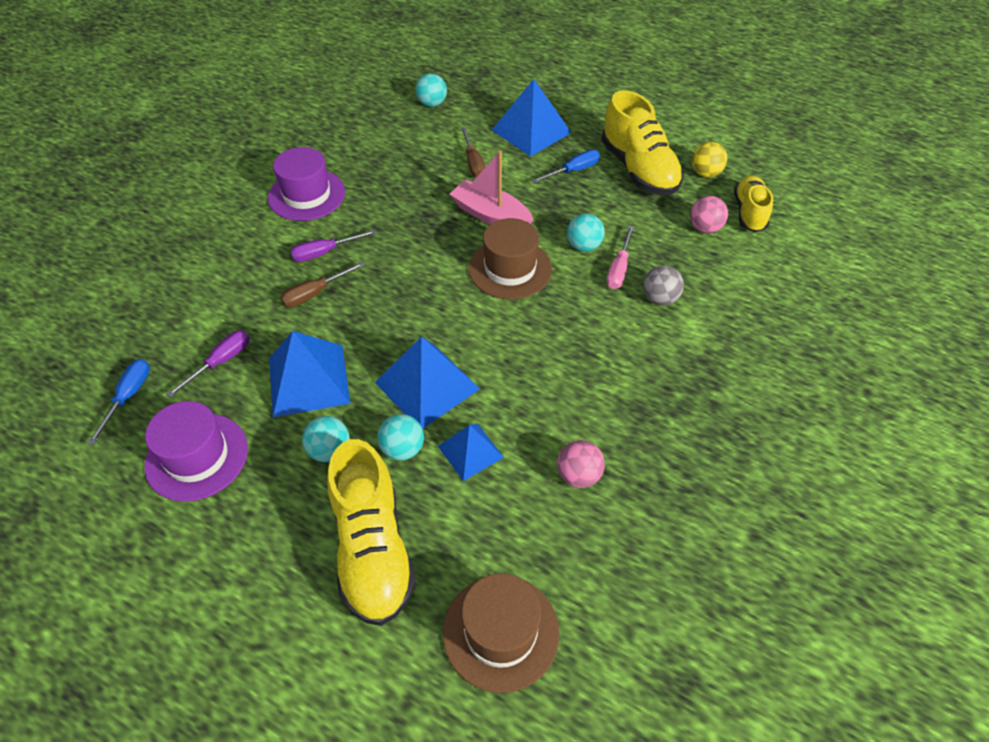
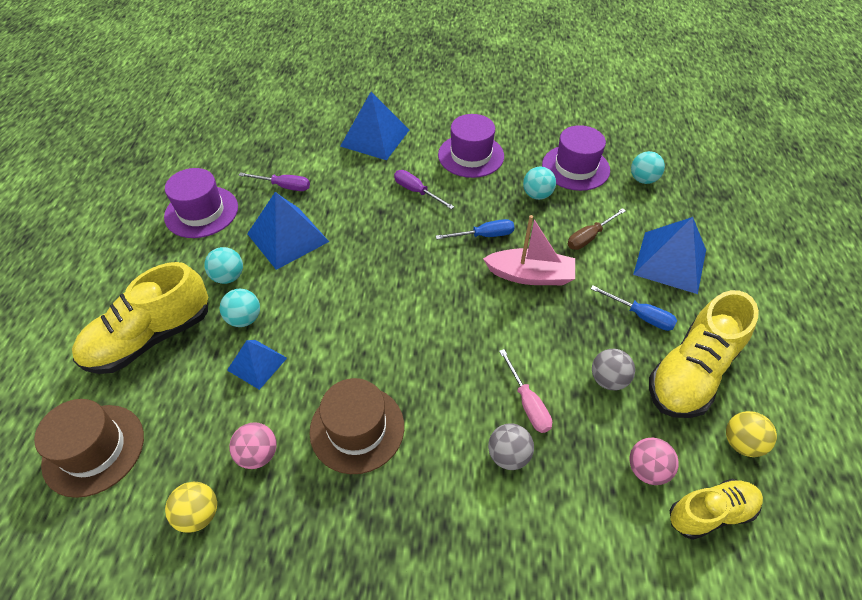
camera: 65 degrees right, 0 degrees up
blue screwdriver [87,359,150,445] -> blue screwdriver moved to [436,219,514,239]
brown screwdriver [280,262,365,307] -> none
blue pyramid [375,336,480,428] -> blue pyramid moved to [340,92,409,160]
pink boat [450,150,533,225] -> pink boat turned 90 degrees clockwise [483,215,575,285]
brown hat [469,218,552,299] -> brown hat moved to [309,378,404,474]
turquoise ball [567,214,605,252] -> turquoise ball moved to [523,167,556,200]
pink screwdriver [607,226,634,289] -> pink screwdriver turned 105 degrees counterclockwise [499,349,552,433]
none -> yellow ball [165,482,217,533]
none -> purple hat [542,125,610,191]
none -> grey ball [592,349,635,390]

